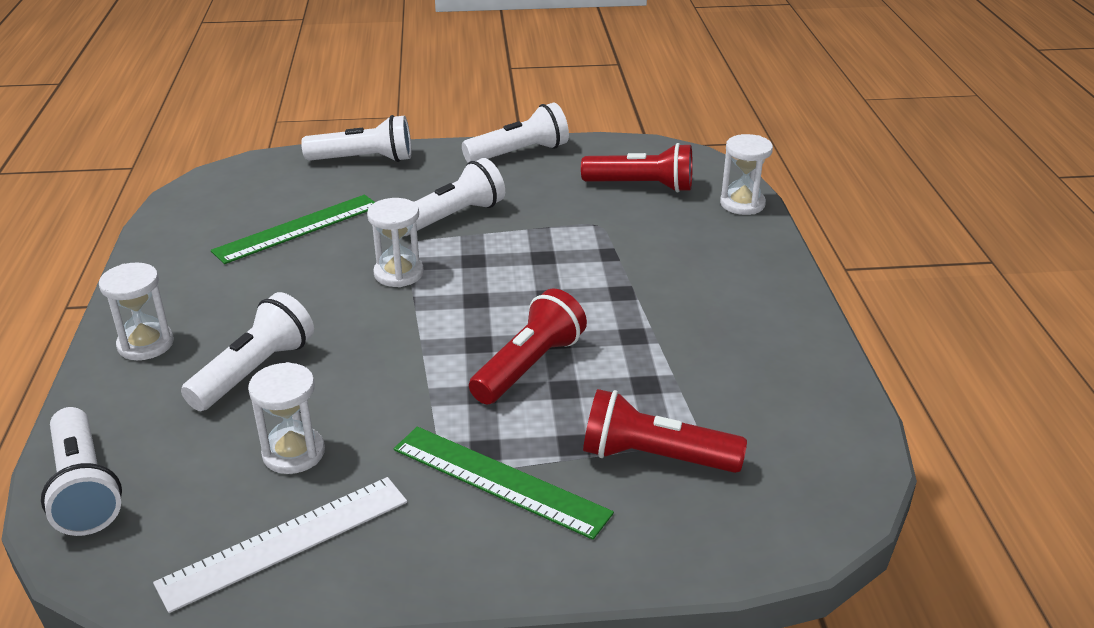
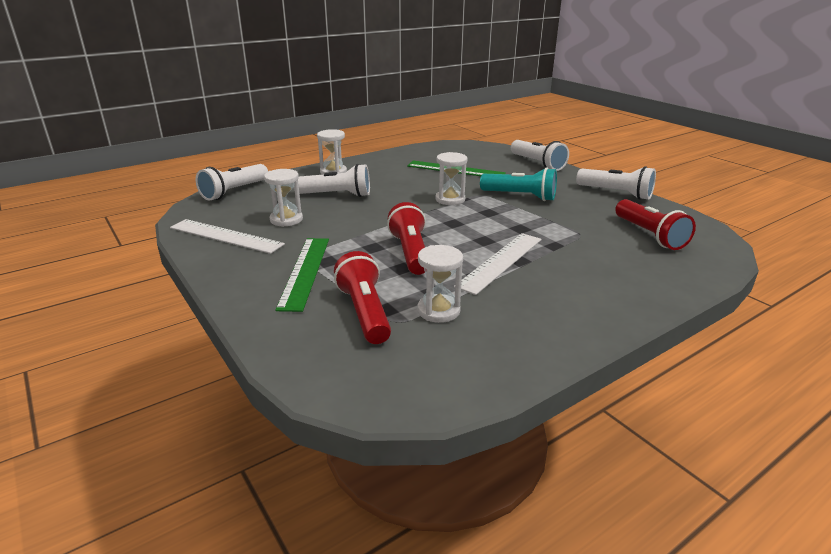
camera: 60 degrees right, 5 degrees down
white flashlight [405,158,505,236] -> turquoise flashlight [480,167,557,201]
red flashlight [469,289,587,404] -> red flashlight turned 105 degrees counterclockwise [387,202,426,275]
white hourglass [720,134,773,215] -> white hourglass moved to [417,245,463,323]
none -> white ruler [454,233,542,295]

